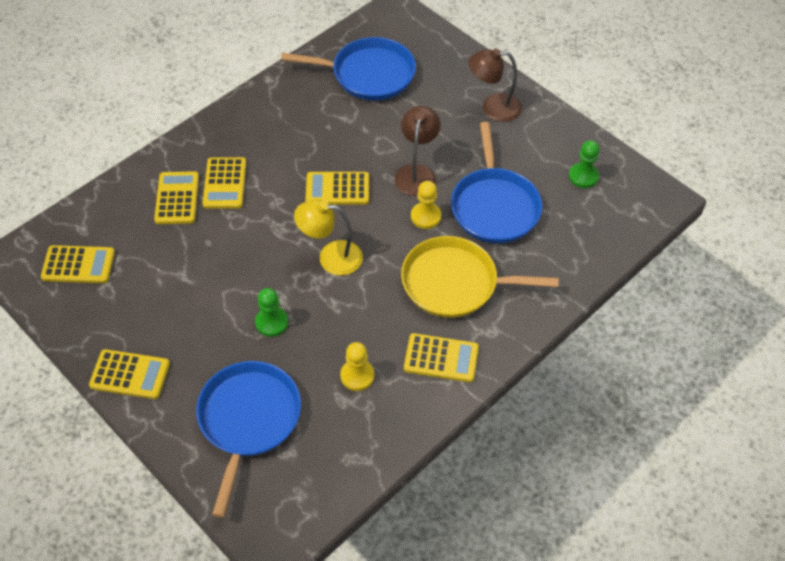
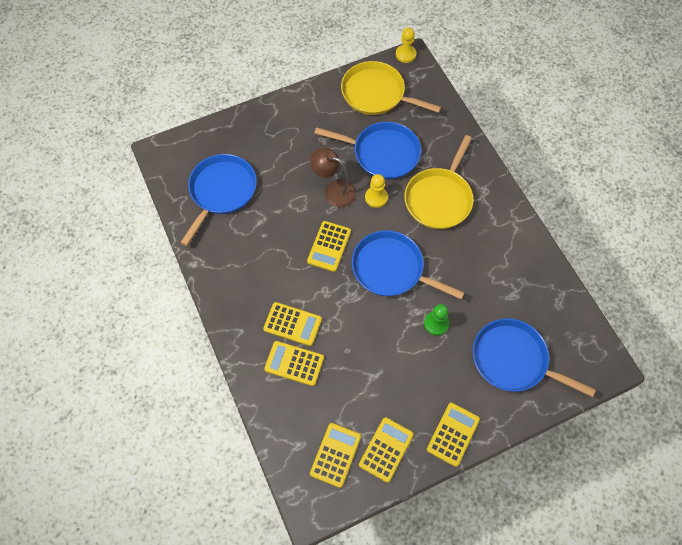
camera: 70 degrees left, 10 degrees up
yellow lamp [294,199,363,276] -> blue pan [352,230,465,299]
yellow pawn [340,342,374,391] -> yellow pawn moved to [396,28,416,63]
yellow calculator [404,333,479,382] -> yellow calculator moved to [359,417,414,483]
brown lamp [468,49,522,122] -> none
green pawn [569,140,600,188] -> yellow pan [341,61,441,115]

